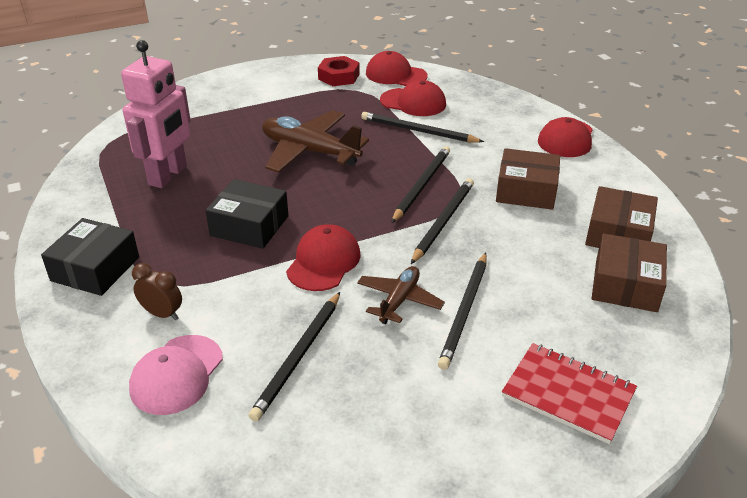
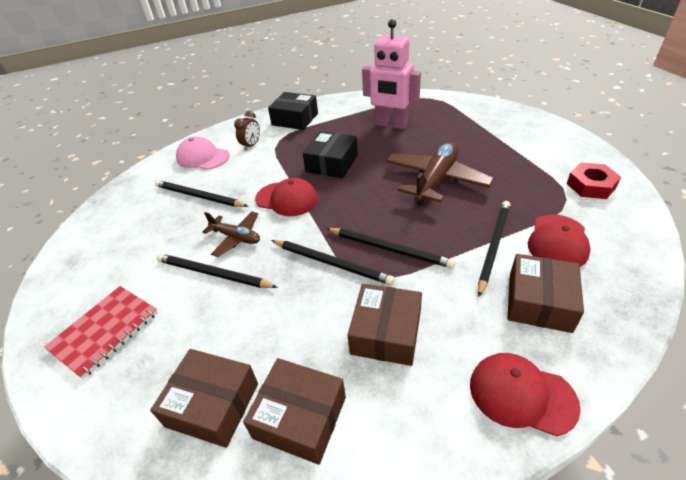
camera: 95 degrees right, 5 degrees up
red cap [366,51,428,86] -> none
none -> brown box [507,254,584,333]

